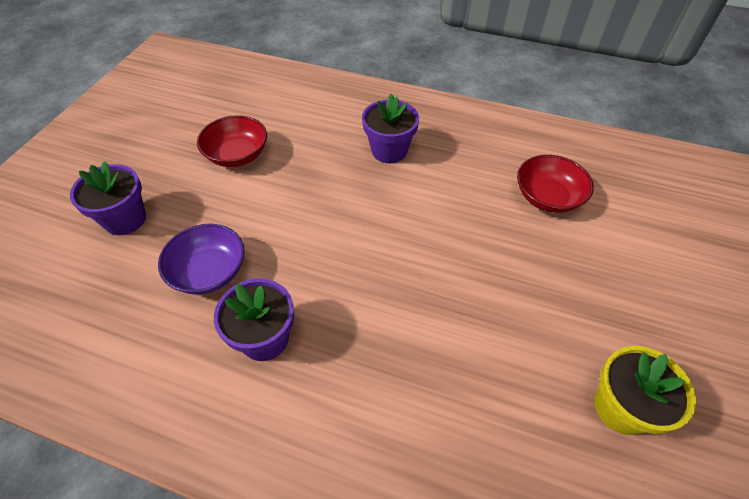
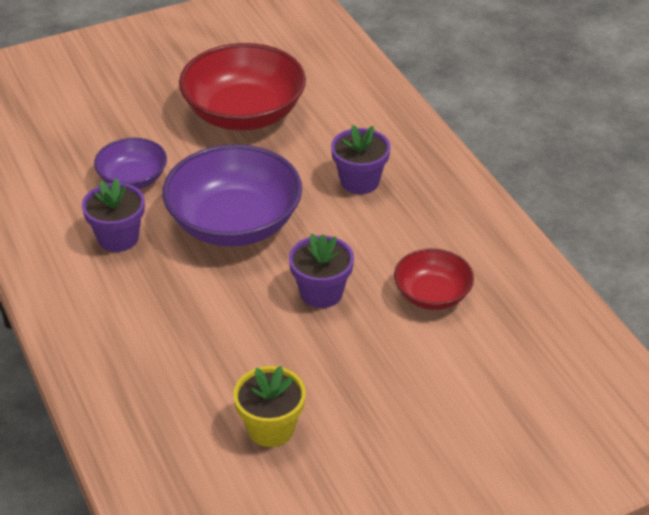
camera: 45 degrees right, 10 degrees down
purple flower pot [70,161,146,235] -> purple flower pot moved to [289,233,354,308]
red bowl [197,115,267,167] -> red bowl [179,43,306,130], size x1.83
none -> purple bowl [163,144,302,246]

